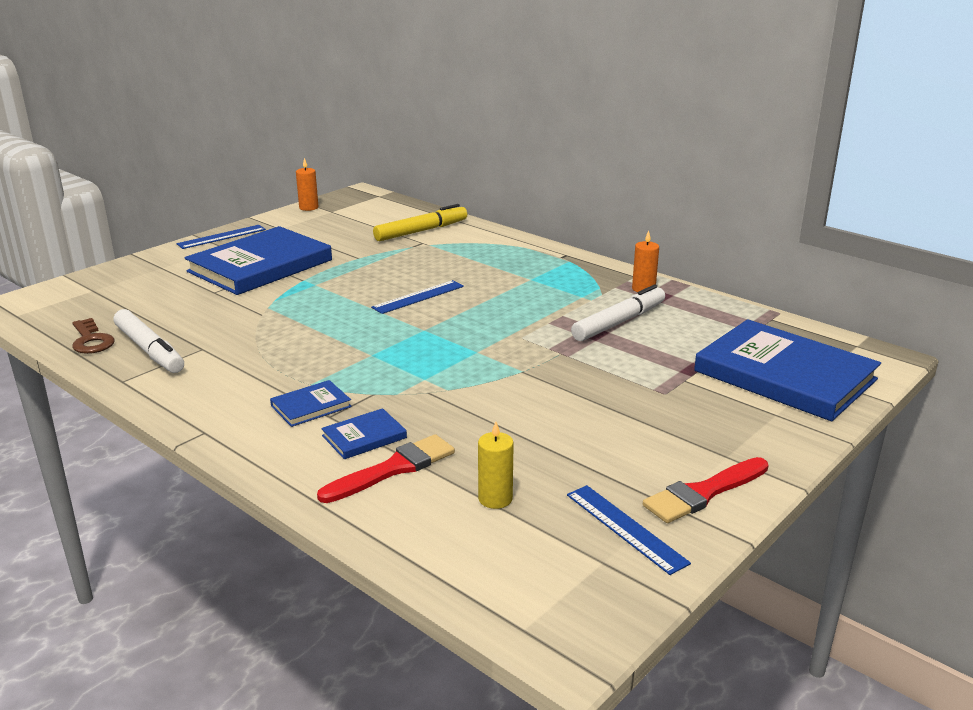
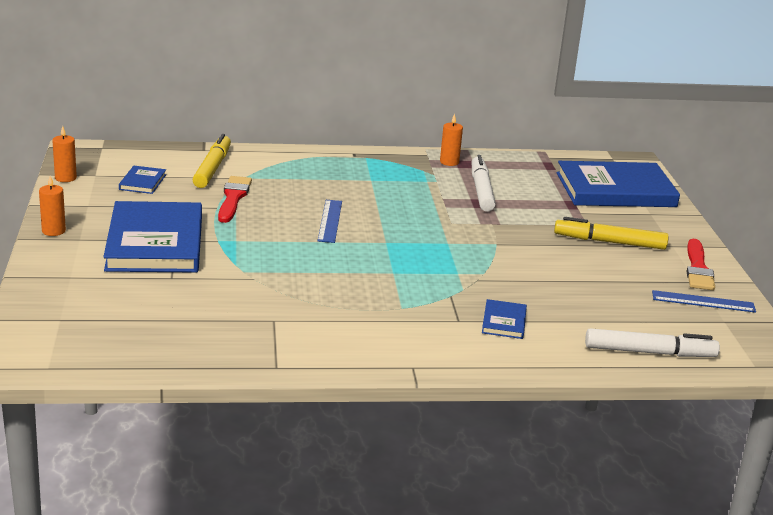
camera: 50 degrees left, 0 degrees up
brown key [72,318,115,354] -> none
white marker [113,309,184,373] -> white marker moved to [585,328,720,357]
blue ruler [177,225,266,249] -> orange candle [39,176,66,236]
blue book [270,380,352,427] -> blue book moved to [119,166,166,194]
red brush [317,434,455,503] -> red brush moved to [218,176,252,223]
yellow candle [478,422,514,509] -> none
none -> yellow marker [554,217,668,250]

